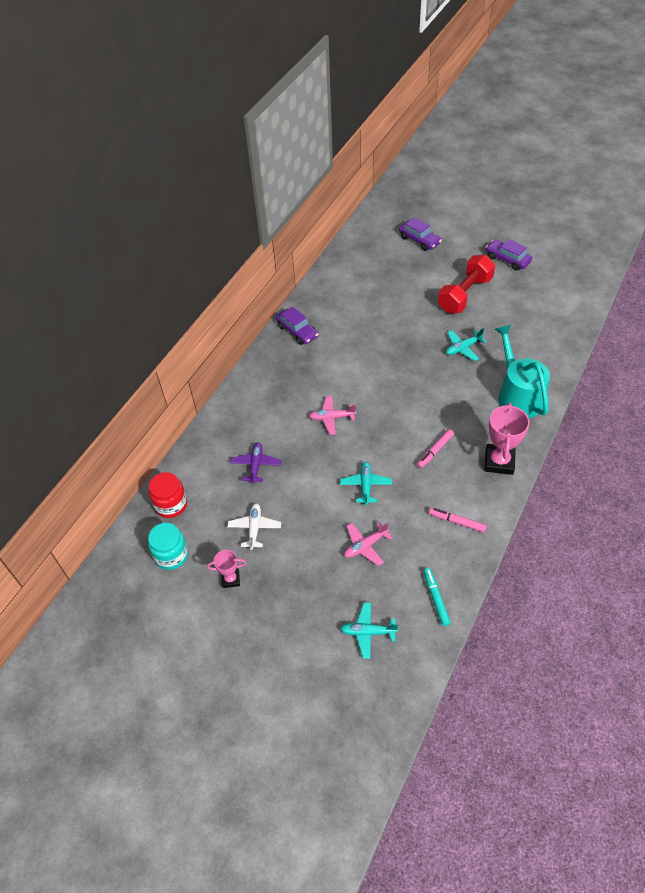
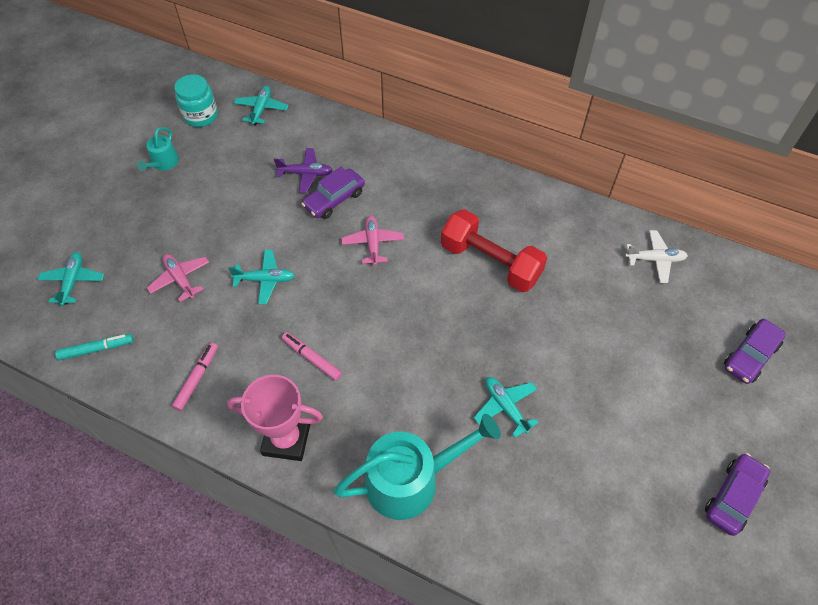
camera: 85 degrees right, 5 degrees up
red jar [149,472,187,518] -> turquoise plane [234,86,288,125]
pink trophy [207,550,246,588] -> turquoise watering can [137,127,179,171]
white plane [227,503,281,550] -> white plane moved to [625,230,688,283]
purple car [276,306,319,345] -> purple car moved to [301,167,365,219]
red dumbbell [438,255,495,313] -> red dumbbell moved to [441,209,547,292]

